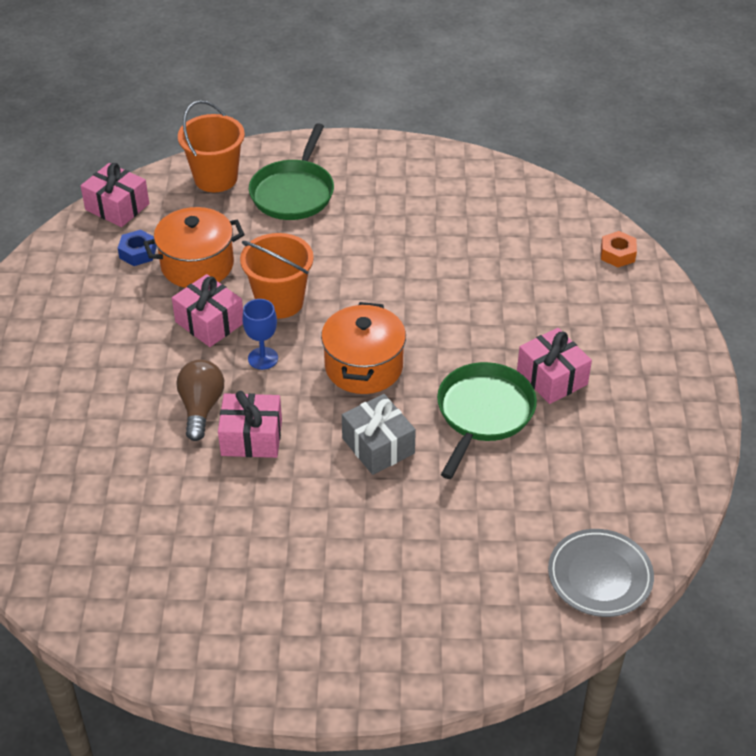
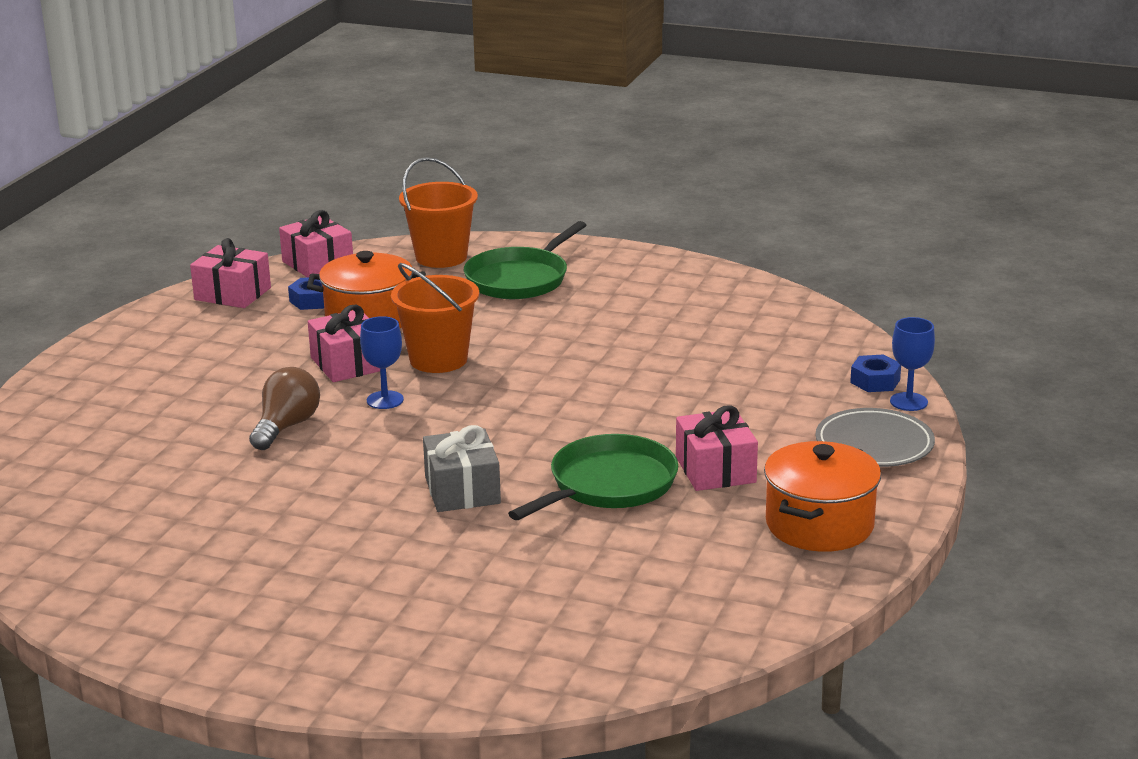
camera: 20 degrees right, 20 degrees down
pink gift [218,391,282,458] -> pink gift moved to [190,238,271,308]
orange pot [321,302,406,394] -> orange pot moved to [764,441,881,552]
grey plate [548,529,654,617] -> grey plate moved to [816,408,935,467]
orange nut [601,231,637,267] -> blue nut [850,354,901,392]
none -> blue goblet [890,317,935,411]

